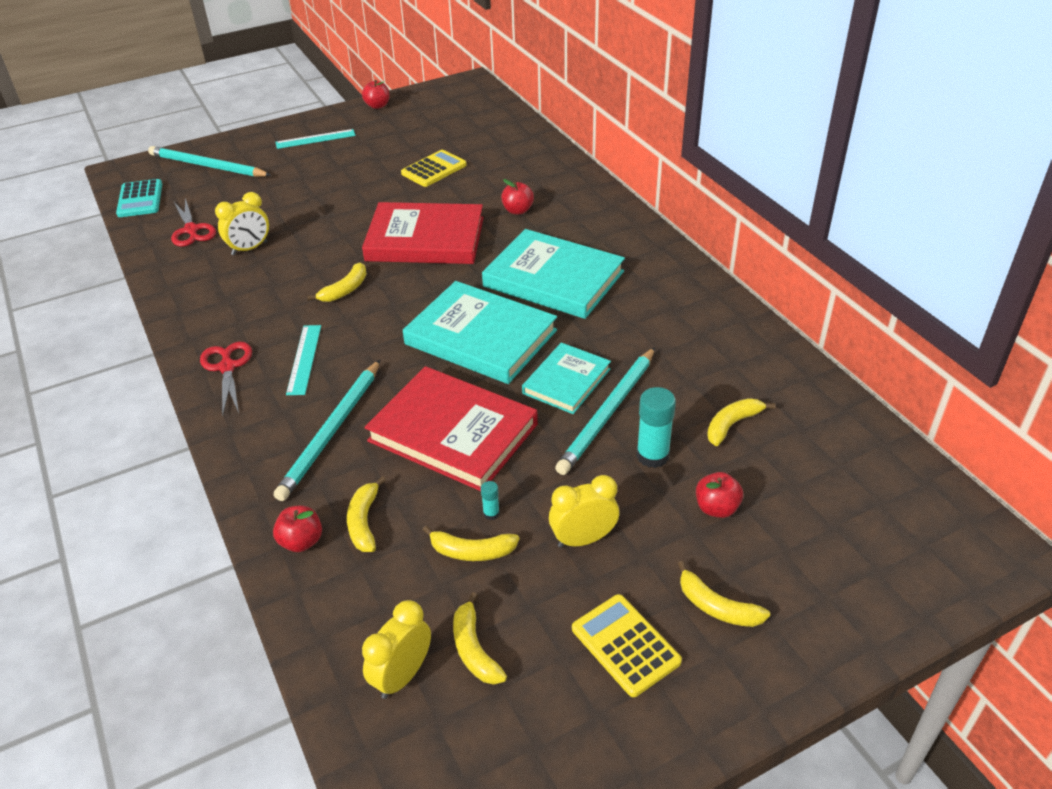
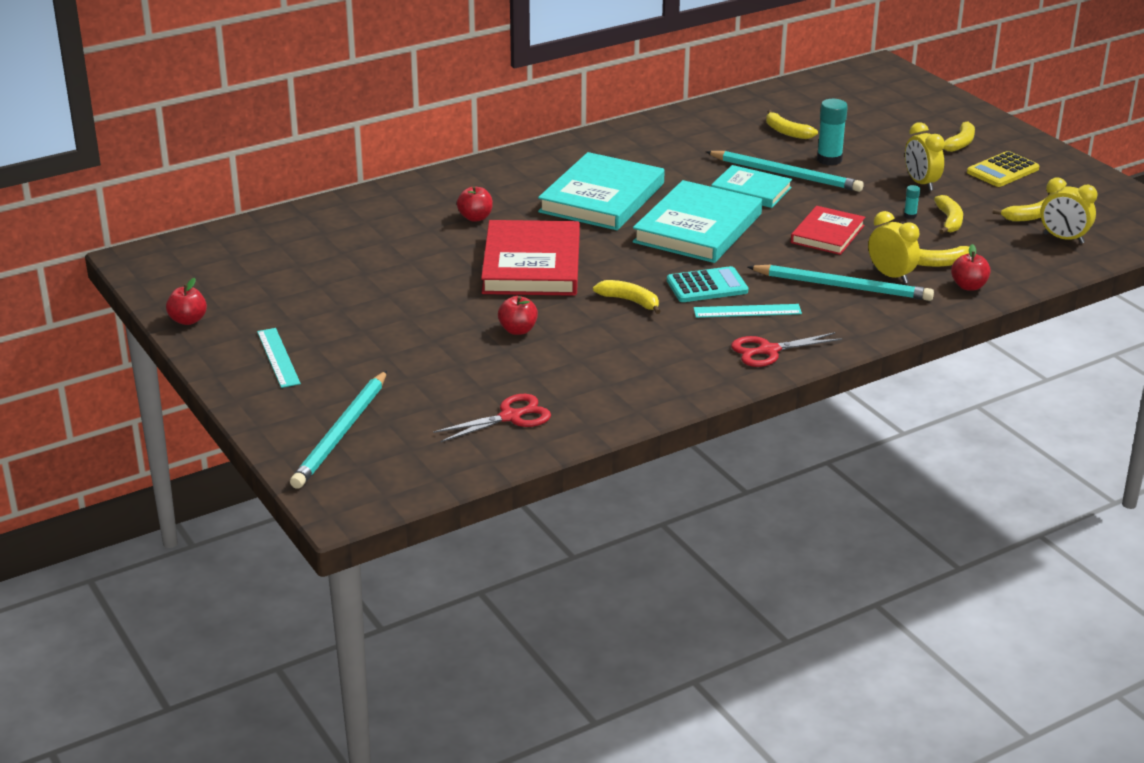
camera: 95 degrees left, 10 degrees down
turquoise calculator [116,179,162,217] -> turquoise calculator moved to [667,266,748,302]
yellow clock [215,192,269,255] -> yellow clock moved to [868,211,920,284]
red book [365,366,538,491] -> red book [791,206,865,255], size x0.59
yellow calculator [401,150,467,187] -> none
red apple [696,472,743,518] -> red apple moved to [498,296,538,335]

